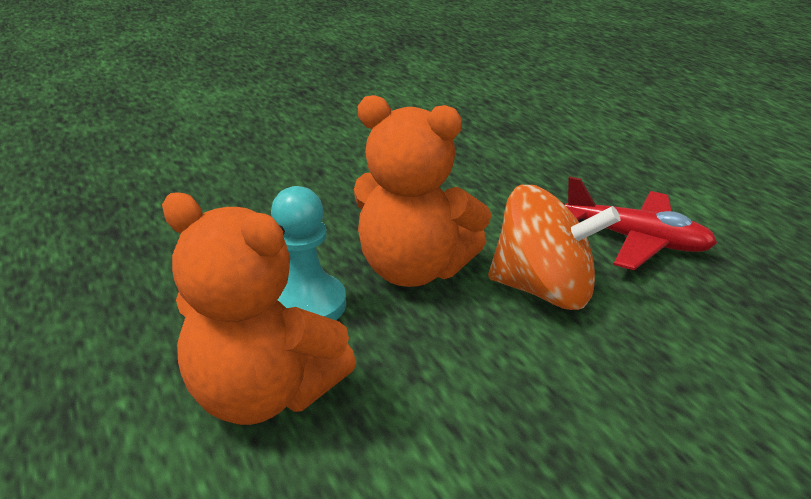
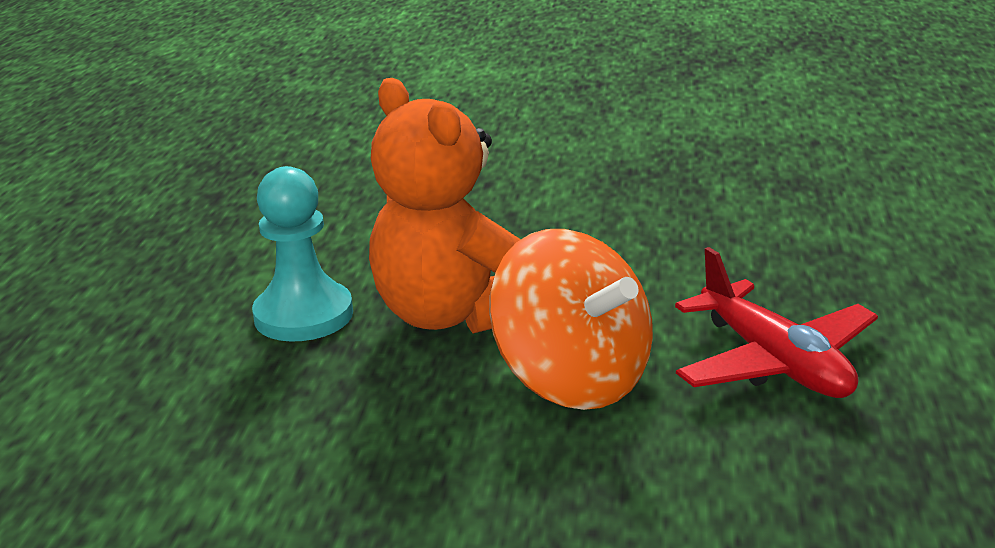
camera: 35 degrees right, 5 degrees down
orange teddy bear [162,192,356,425] -> none

